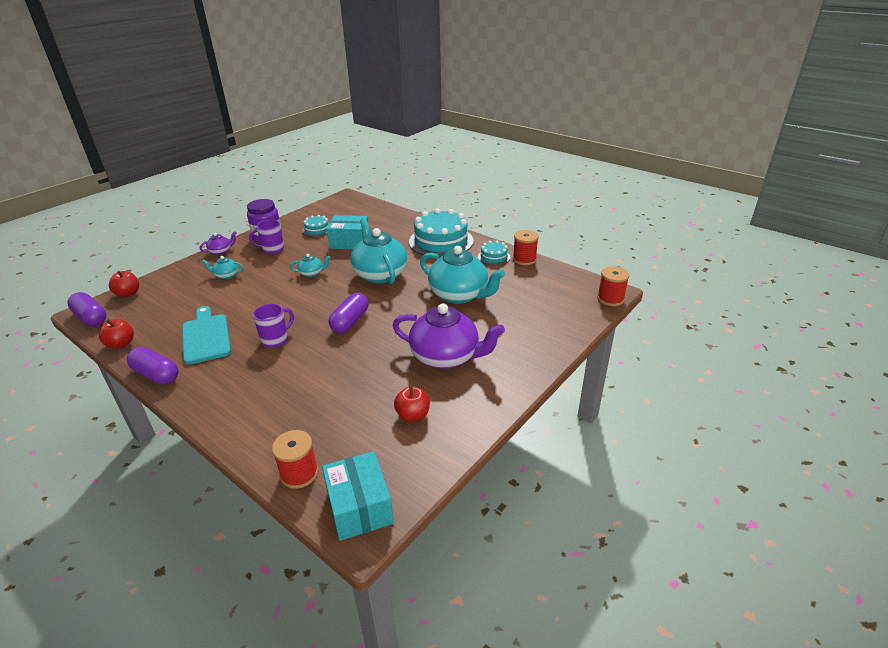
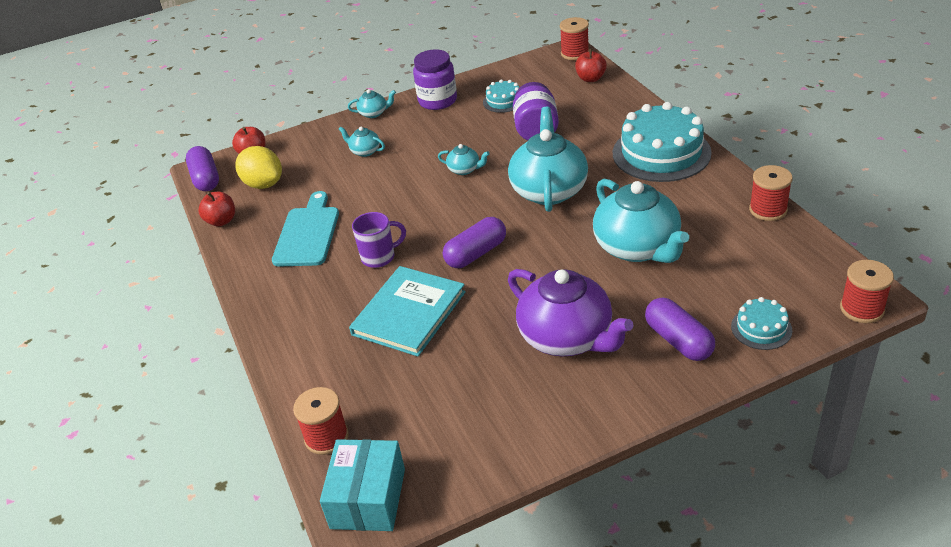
camera: 30 degrees right, 5 degrees up
purple capsule [127,347,179,385] -> purple capsule moved to [645,298,715,361]
purple teapot [200,231,236,255] -> turquoise teapot [348,89,396,118]
purple mug [249,219,284,254] -> none
turquoise box [327,215,368,249] -> purple jar [513,82,559,140]
red apple [394,386,430,422] -> red apple moved to [575,49,607,82]
turquoise cake [478,241,510,266] -> turquoise cake moved to [731,297,792,350]
none -> yellow lemon [235,146,282,189]
none -> turquoise book [349,266,466,356]
none -> red spool [560,17,589,60]

